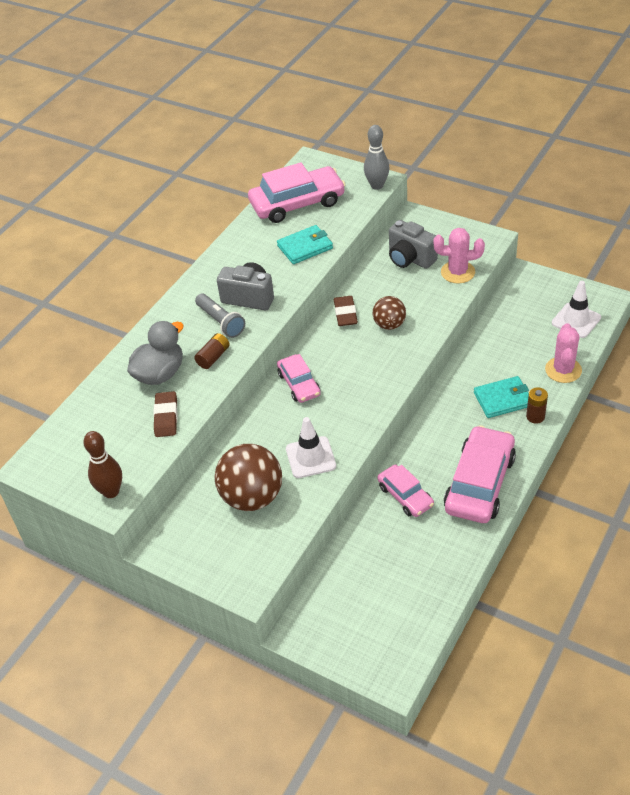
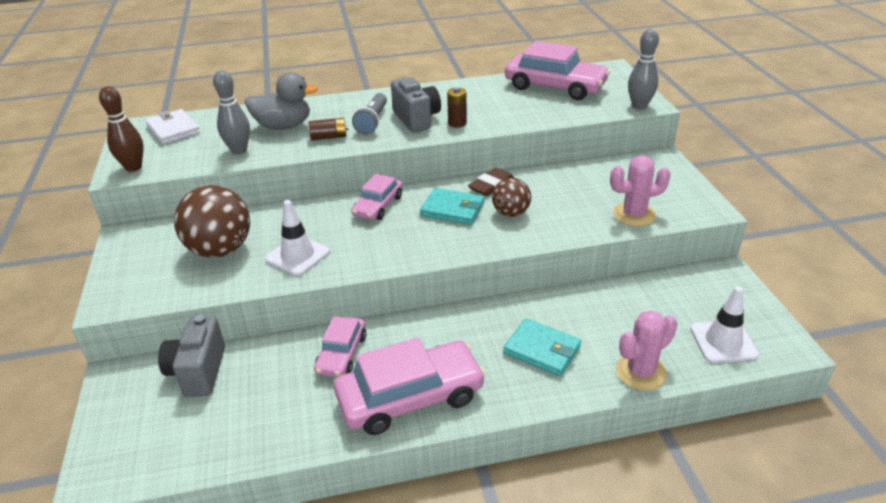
camera: 45 degrees right, 10 degrees down
brown eraser [153,391,178,437] -> grey bowling pin [213,70,250,154]
turquoise wallet [277,225,333,264] -> turquoise wallet moved to [420,188,484,225]
grey camera [389,220,438,269] -> grey camera moved to [158,315,225,397]
pink cactus [433,228,485,283] -> pink cactus turned 60 degrees counterclockwise [610,155,671,226]
brown battery [526,387,548,424] -> brown battery moved to [447,87,467,127]
none -> white wallet [146,109,200,144]

